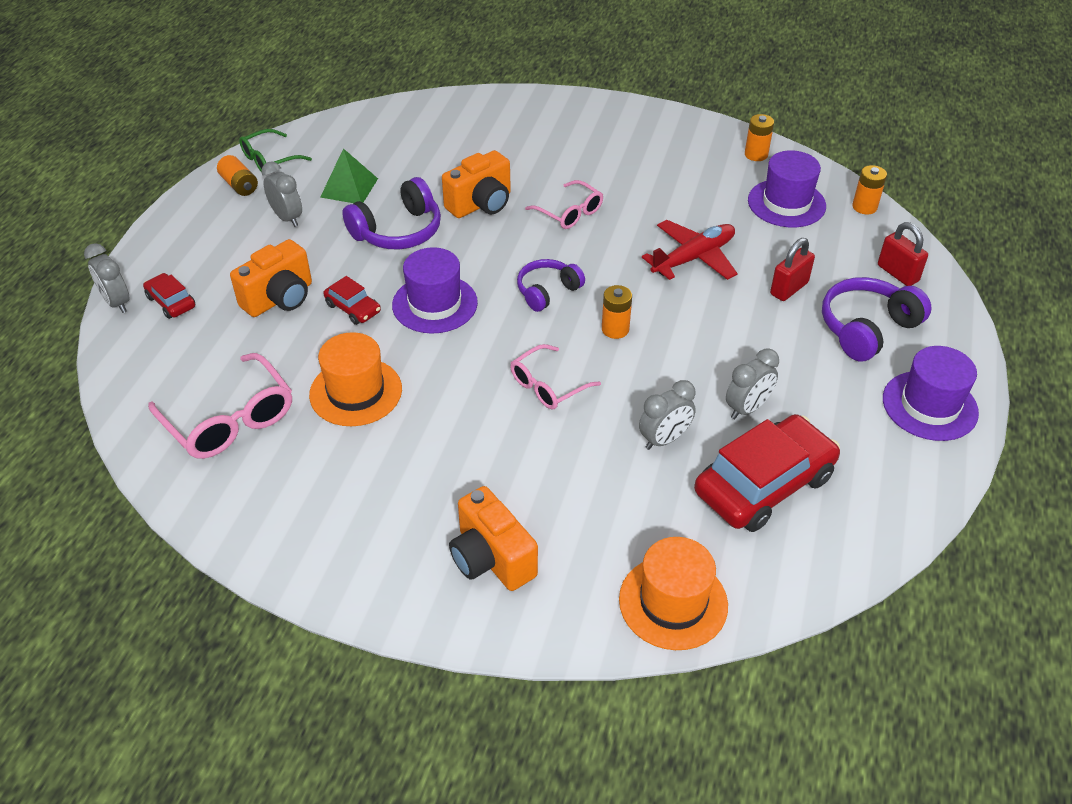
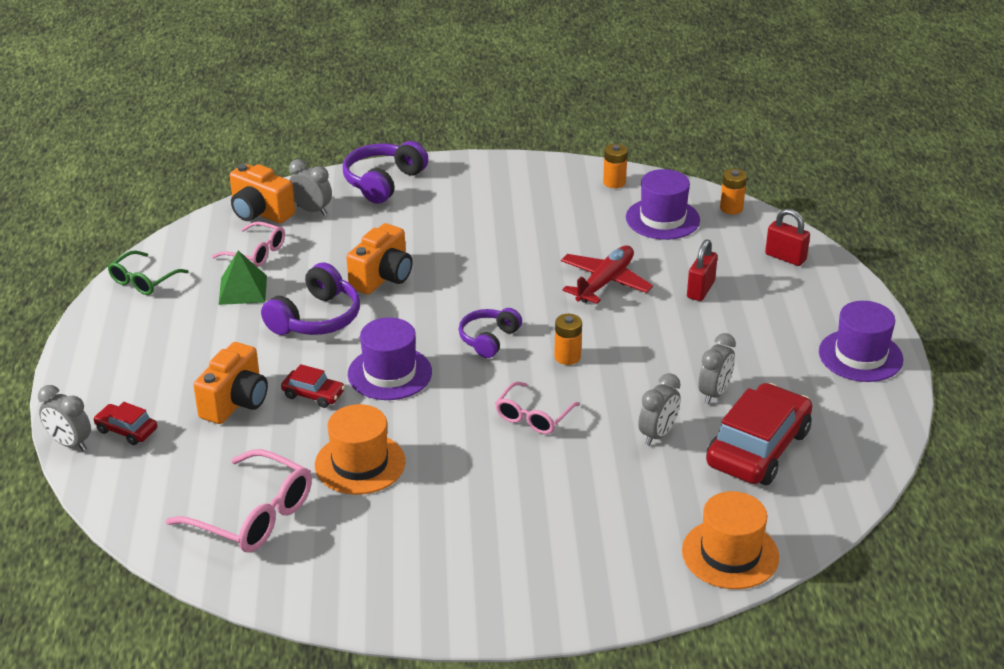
camera: 20 degrees left, 10 degrees down
orange battery [217,155,258,196] -> none
grey clock [261,161,302,227] -> grey clock moved to [289,159,332,215]
orange camera [449,486,538,591] -> orange camera moved to [230,164,295,223]
pink glasses [525,180,603,229] -> pink glasses moved to [212,222,285,267]
purple headphones [822,277,932,361] -> purple headphones moved to [343,141,428,204]

